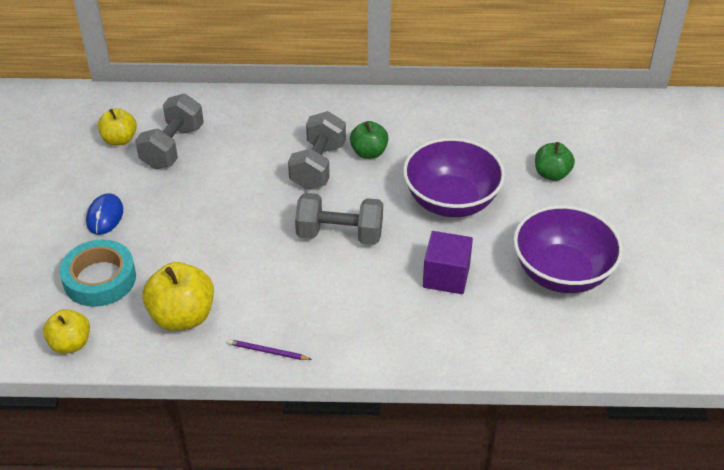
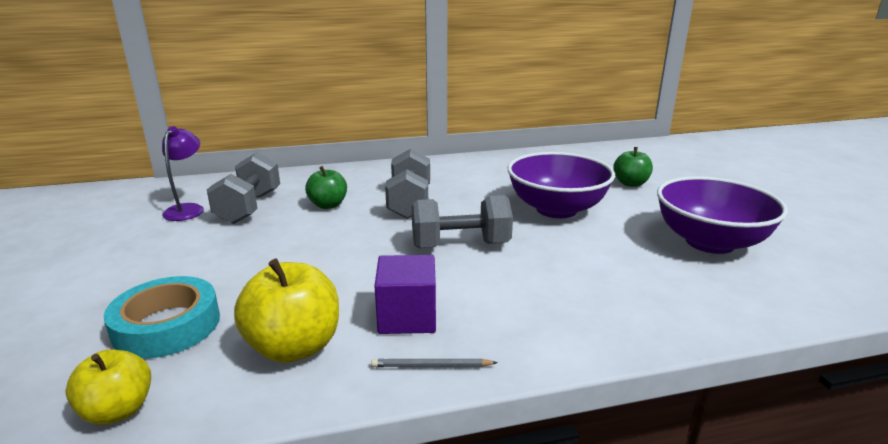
camera: 15 degrees left, 20 degrees down
blue mouse [86,193,123,235] -> none
yellow apple [98,108,137,146] -> purple lamp [162,126,204,221]
purple pencil [228,339,312,360] -> grey pencil [371,359,498,367]
green apple [350,121,389,159] -> green apple moved to [305,166,347,209]
purple cube [423,231,473,294] -> purple cube moved to [375,255,436,334]

